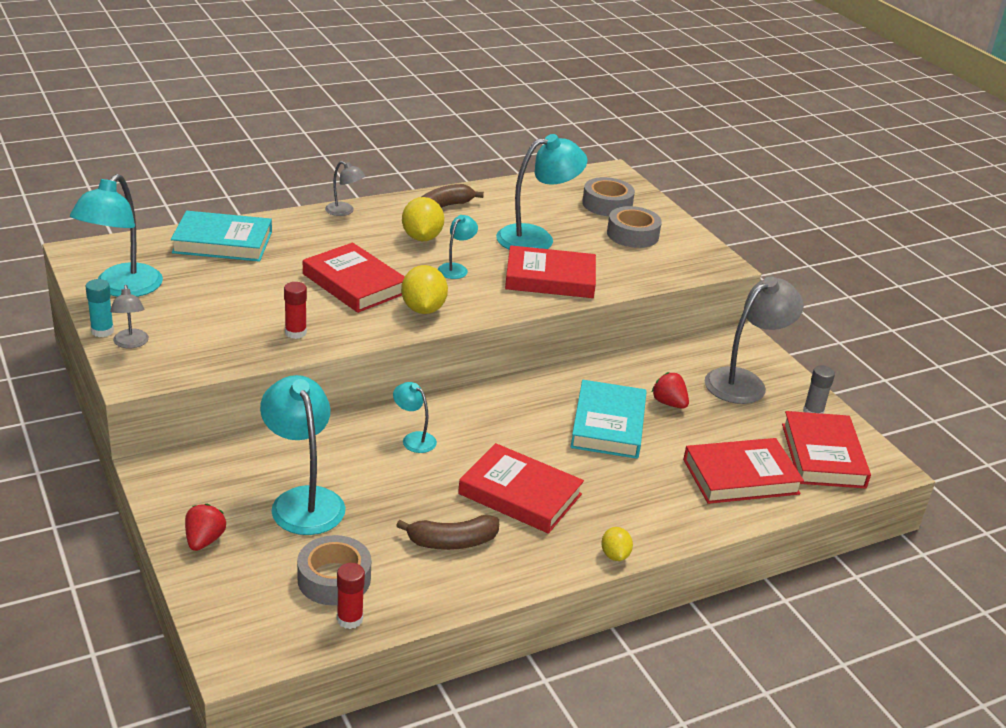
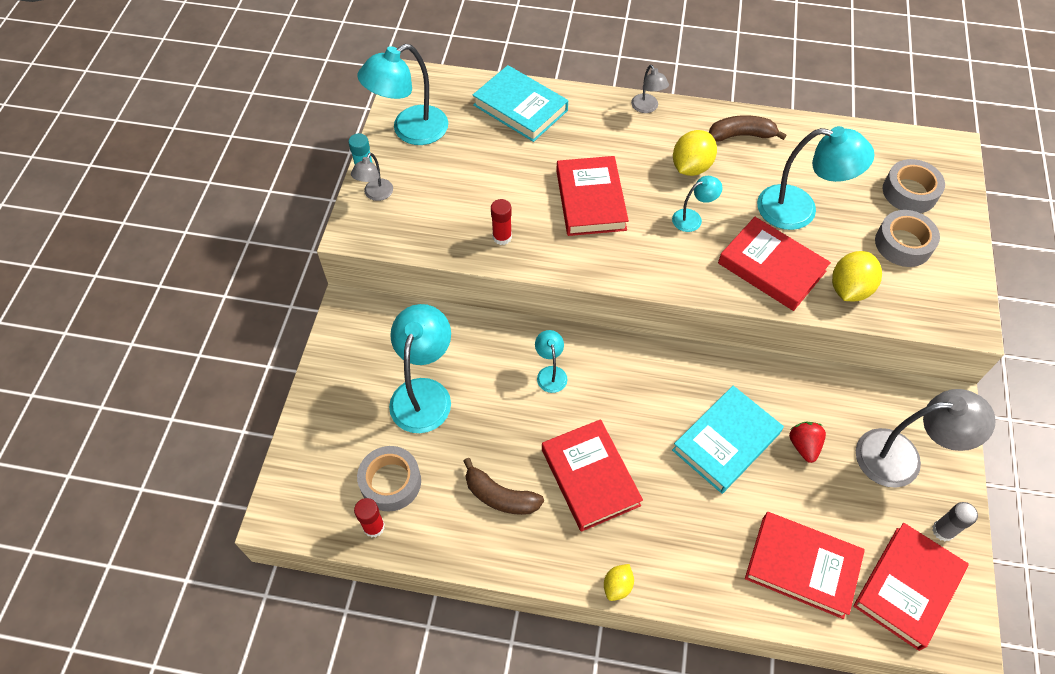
camera: 40 degrees right, 25 degrees up
red strawberry [185,504,226,551] -> none
yellow lemon [401,265,448,314] -> yellow lemon moved to [832,251,882,301]

